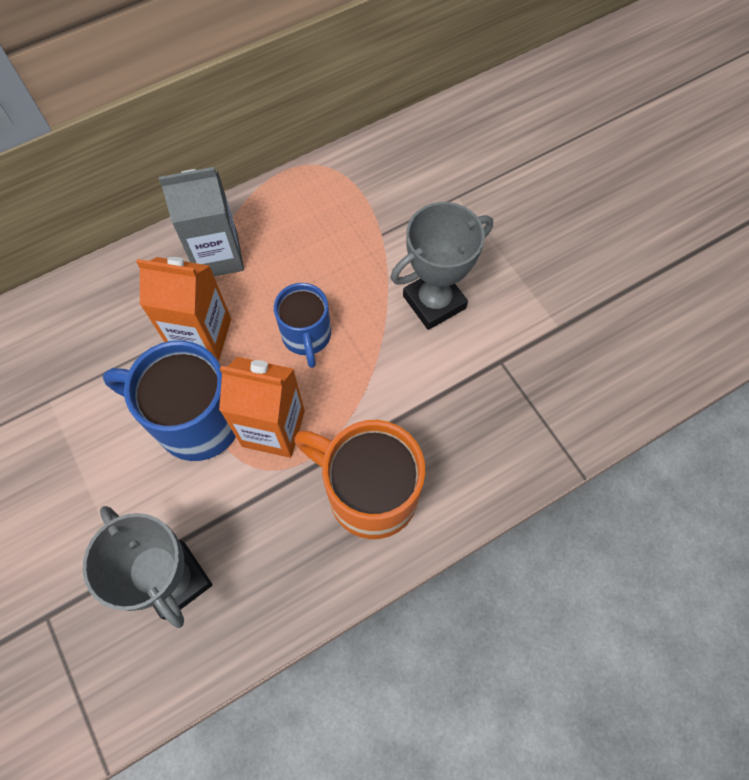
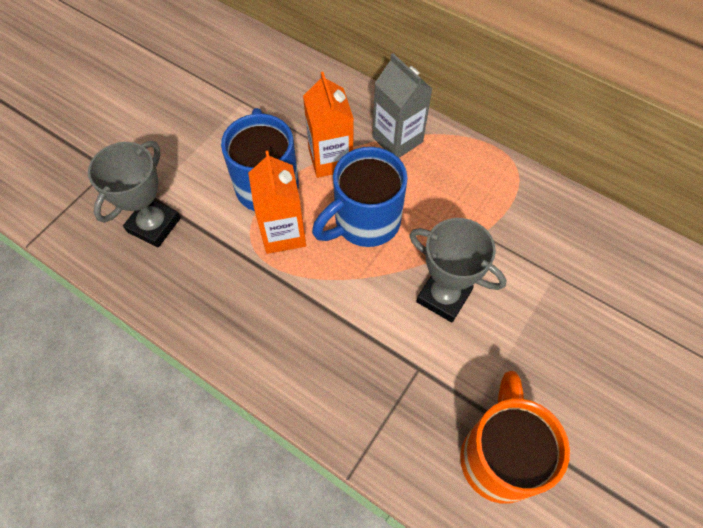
camera: 65 degrees right, 5 degrees down
blue mug [274,283,331,368] -> blue mug [312,147,408,247], size x1.62
orange mug [294,420,426,539] -> orange mug moved to [460,371,570,504]

